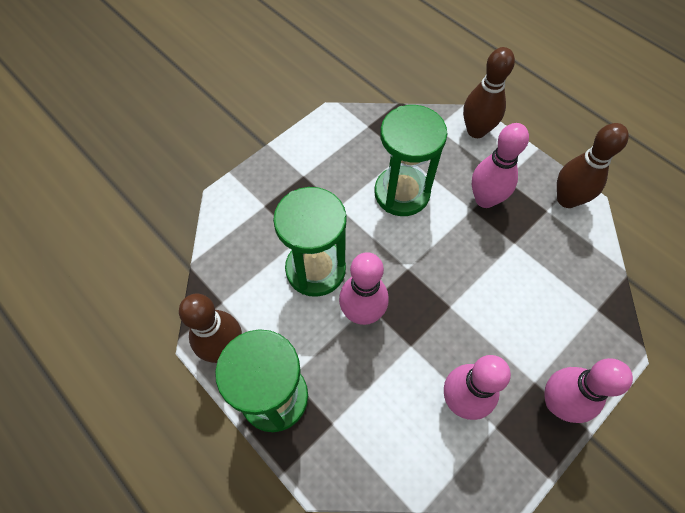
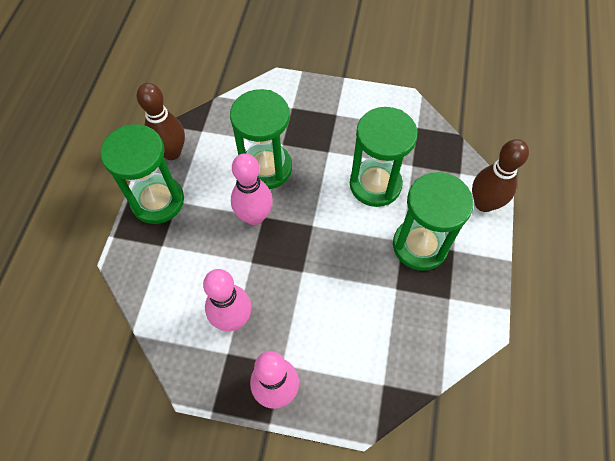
camera: 55 degrees right, 0 degrees up
pink bowling pin [472,123,529,208] -> green hourglass [393,172,474,271]
brown bowling pin [557,123,629,208] -> none

